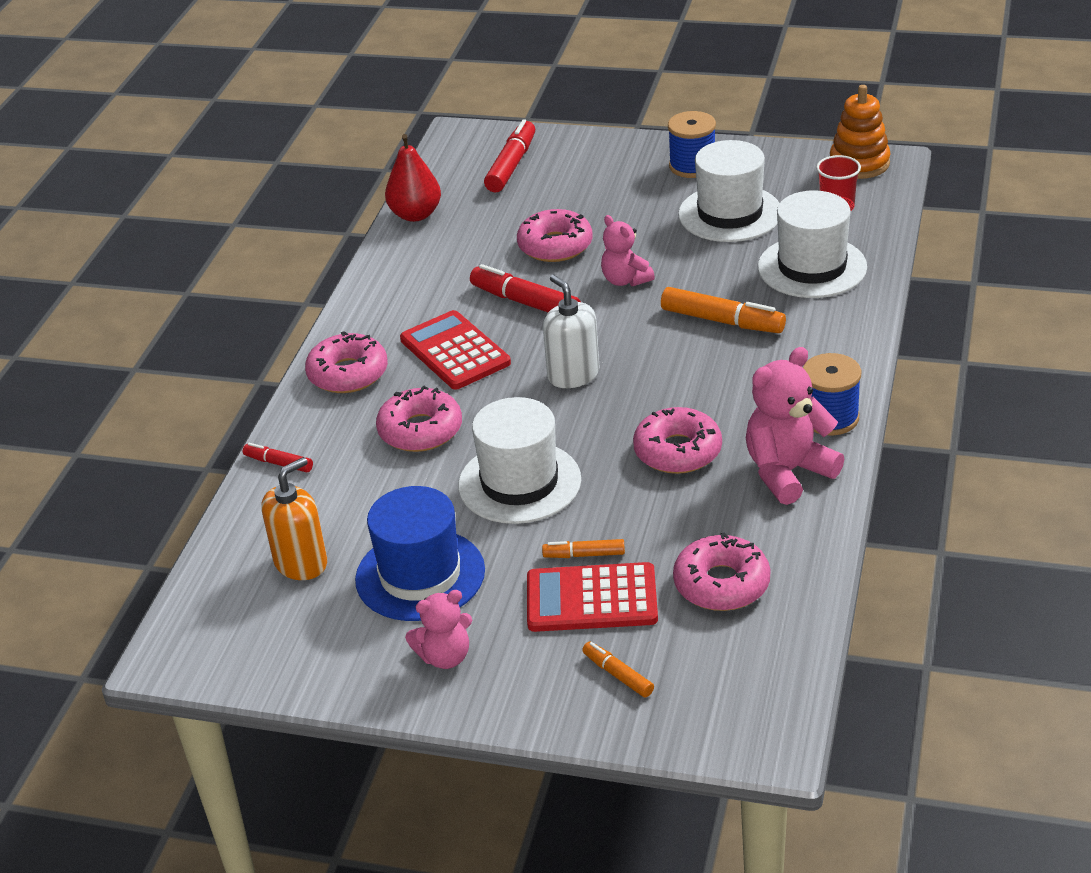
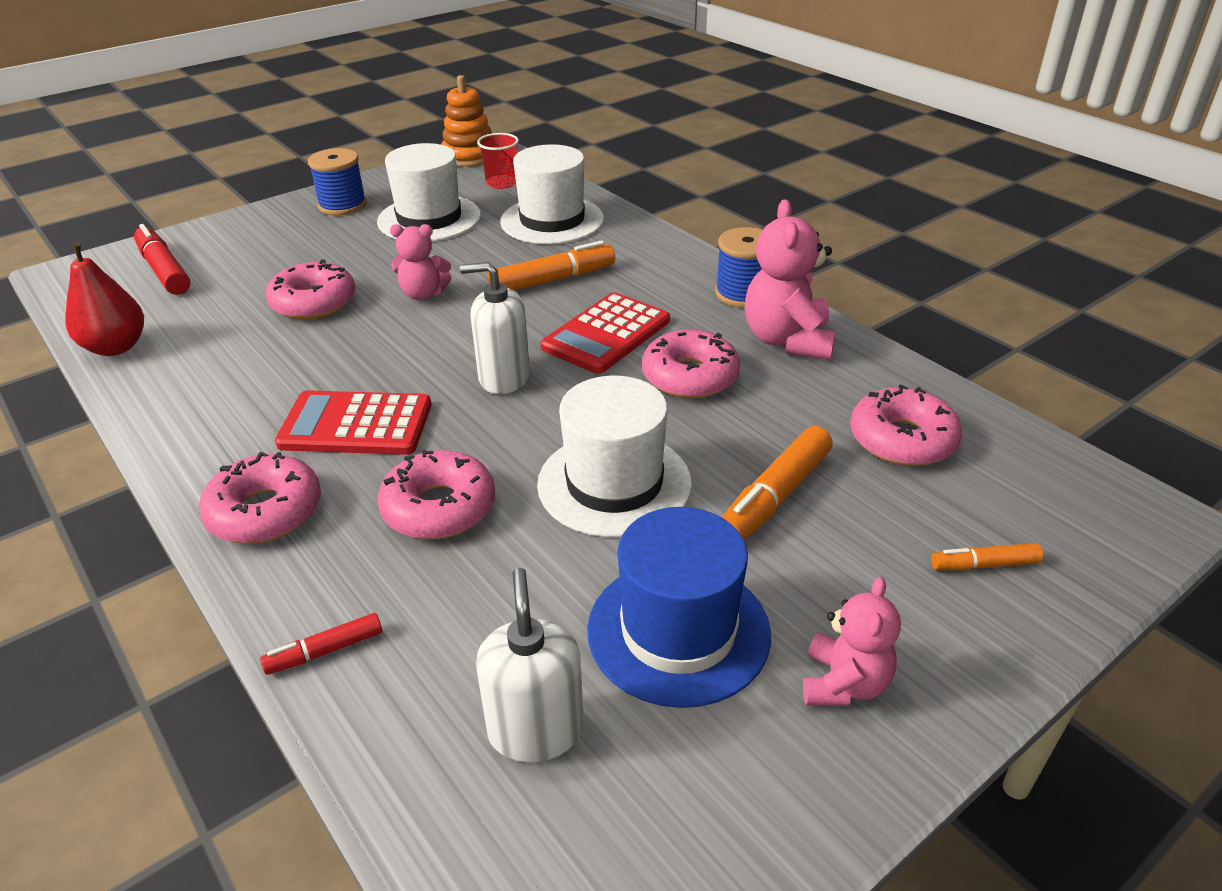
camera: 55 degrees left, 0 degrees up
orange soap dispenser [262,457,327,580] -> white soap dispenser [476,568,584,763]
red marker [470,264,581,312] -> none
red calculator [527,562,658,632] -> red calculator moved to [540,292,670,374]
orange marker [542,539,625,558] -> orange marker [722,426,833,540], size x1.80

